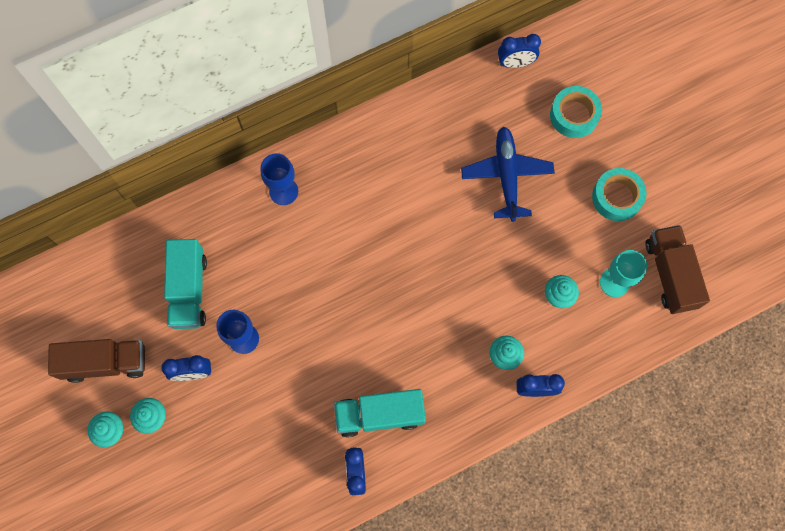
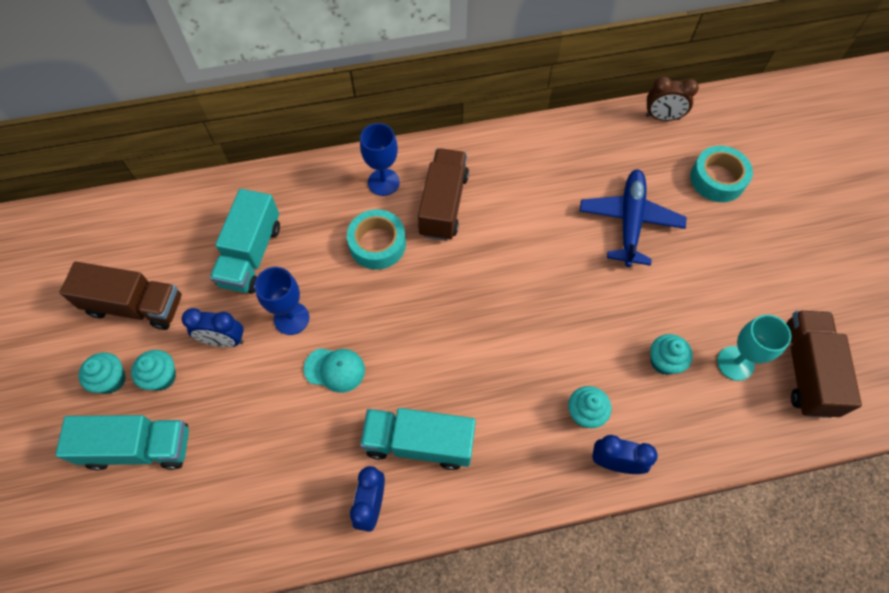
camera: 15 degrees right, 10 degrees down
blue clock [498,34,541,68] -> brown clock [646,76,699,121]
turquoise tape [592,168,646,221] -> turquoise tape moved to [347,209,406,270]
none -> turquoise truck [55,415,189,470]
none -> turquoise cap [303,348,365,393]
none -> brown truck [418,148,469,241]

